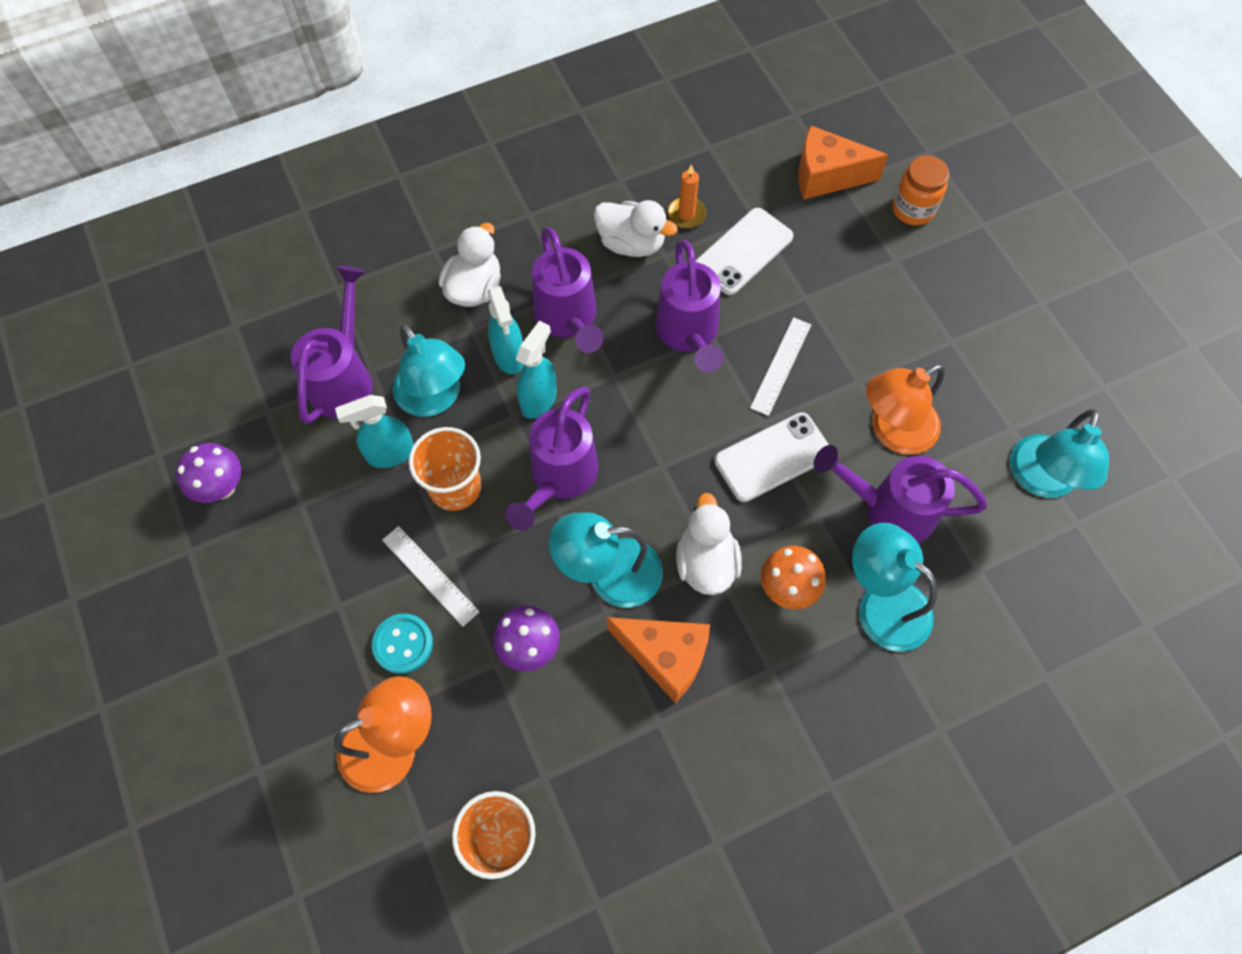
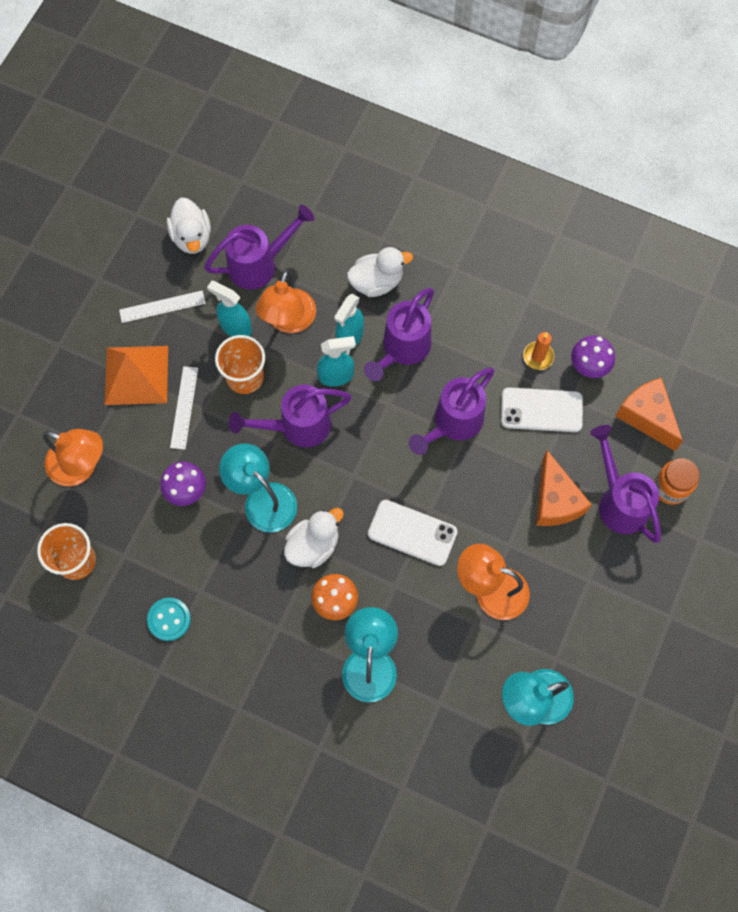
camera: 50 degrees right, 5 degrees up
purple mushroom [176,443,241,503] -> purple mushroom moved to [571,335,615,378]
turquoise button [372,613,433,674] -> turquoise button moved to [147,598,191,641]
turquoise lamp [393,324,465,417] -> orange lamp [256,270,316,333]
white duck [594,200,678,257] -> white duck moved to [167,197,211,254]
orange cheese [607,617,710,703] -> orange cheese moved to [536,450,592,526]
white ruler [750,317,811,416] -> white ruler moved to [119,291,206,323]
purple watering can [814,445,987,543] -> purple watering can moved to [590,425,661,543]
none -> orange pyramid [105,346,168,405]

